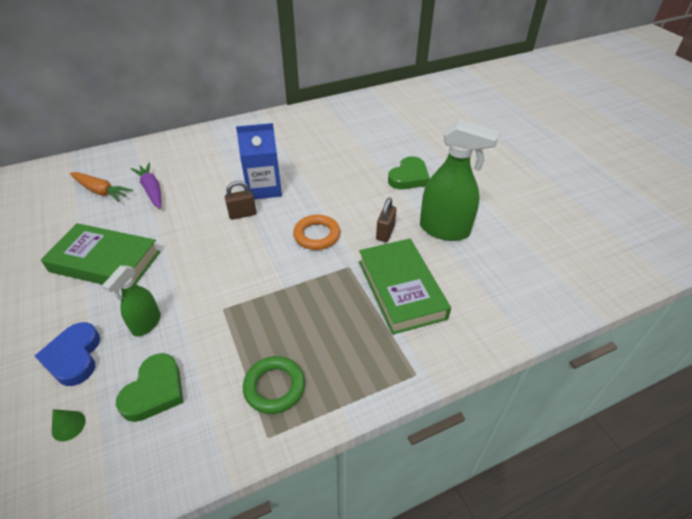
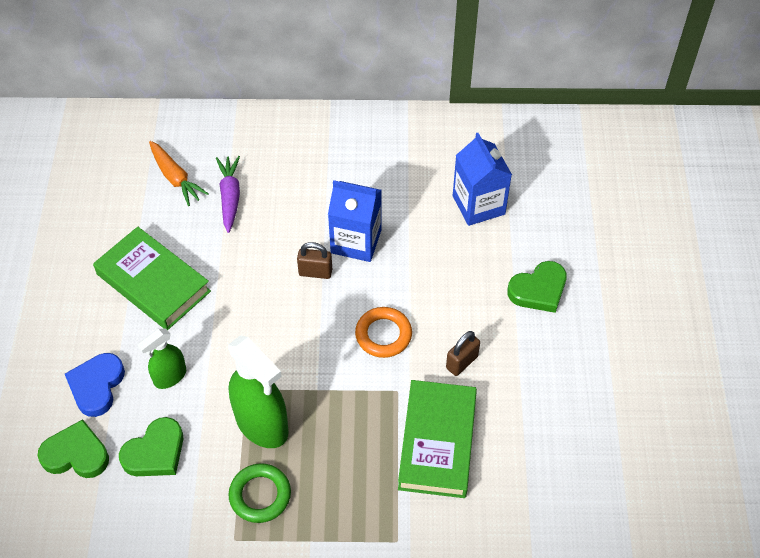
camera: 25 degrees right, 10 degrees up
green cone [52,409,86,441] -> green heart [37,419,109,478]
green spray bottle [420,119,500,241] -> green spray bottle moved to [228,335,289,448]
none -> blue carton [453,133,512,226]

